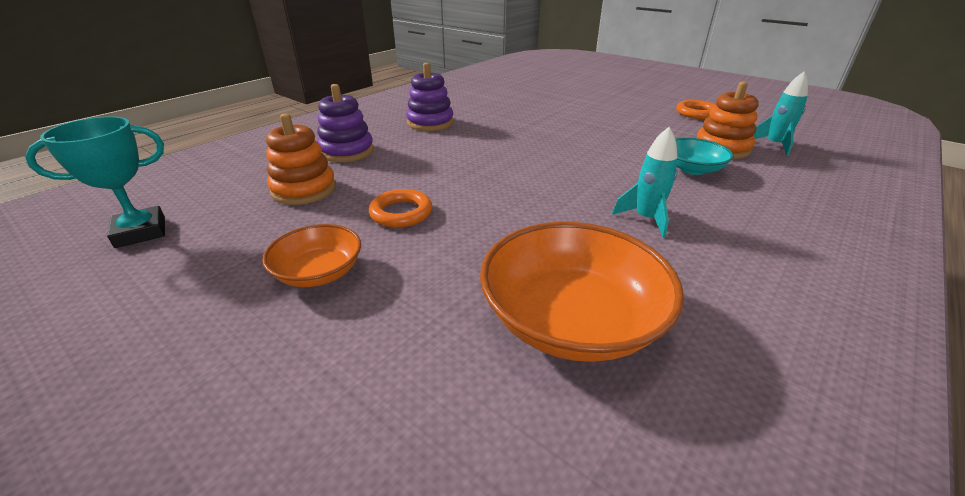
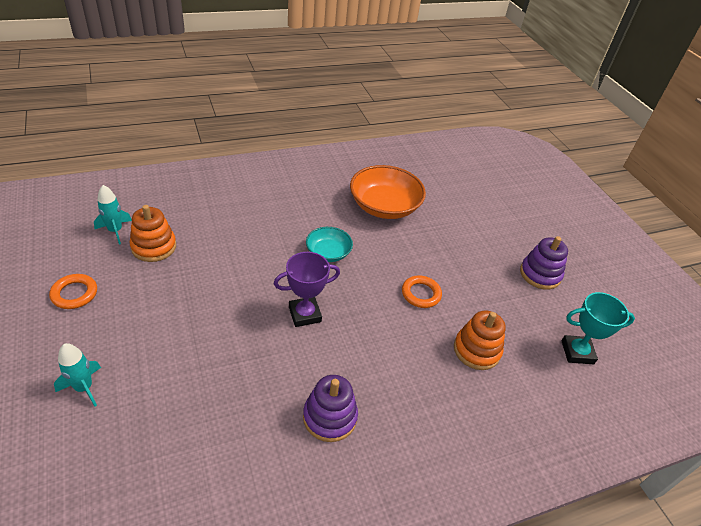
camera: 155 degrees left, 10 degrees up
orange bowl [262,224,361,287] -> none
purple stacking toy [317,84,374,162] -> purple stacking toy moved to [520,236,568,290]
turquoise rocket [612,127,678,237] -> turquoise rocket moved to [54,343,101,406]
turquoise bowl [676,138,733,175] -> turquoise bowl moved to [306,227,353,262]
none -> purple trophy [274,252,340,327]

